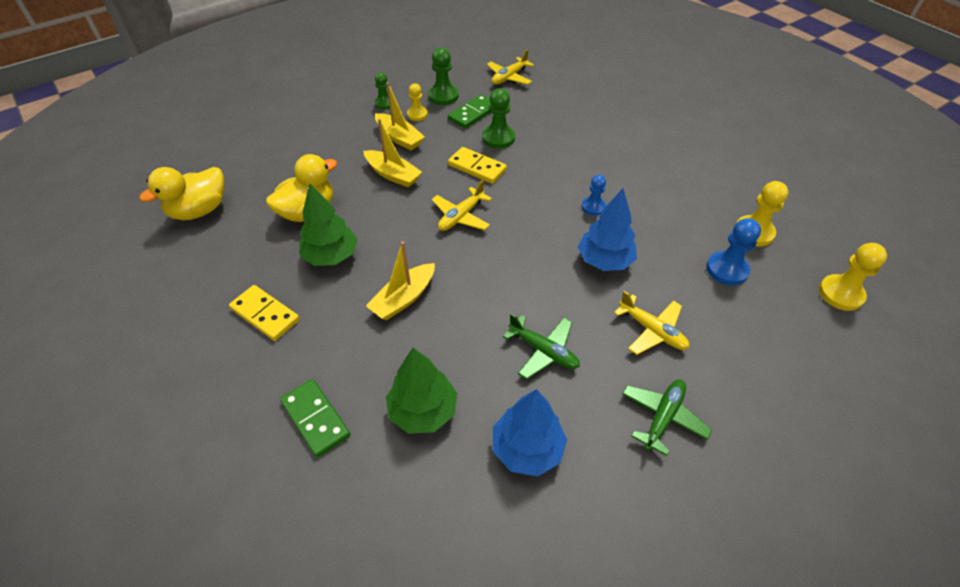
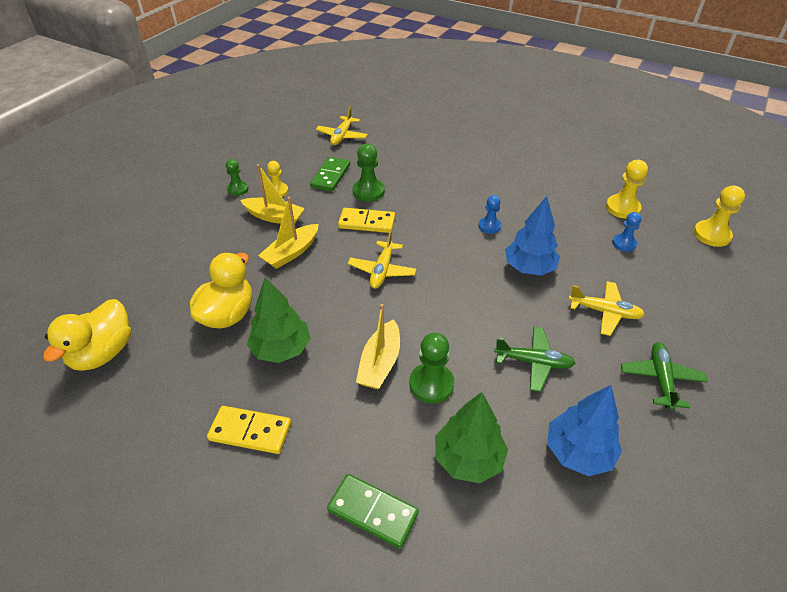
camera: 25 degrees left, 5 degrees down
yellow boat [363,119,422,188] -> yellow boat turned 120 degrees clockwise [258,197,319,269]
green pawn [428,47,459,105] -> green pawn moved to [410,333,455,403]
blue pawn [706,218,761,285] -> blue pawn [612,212,641,251], size x0.65

